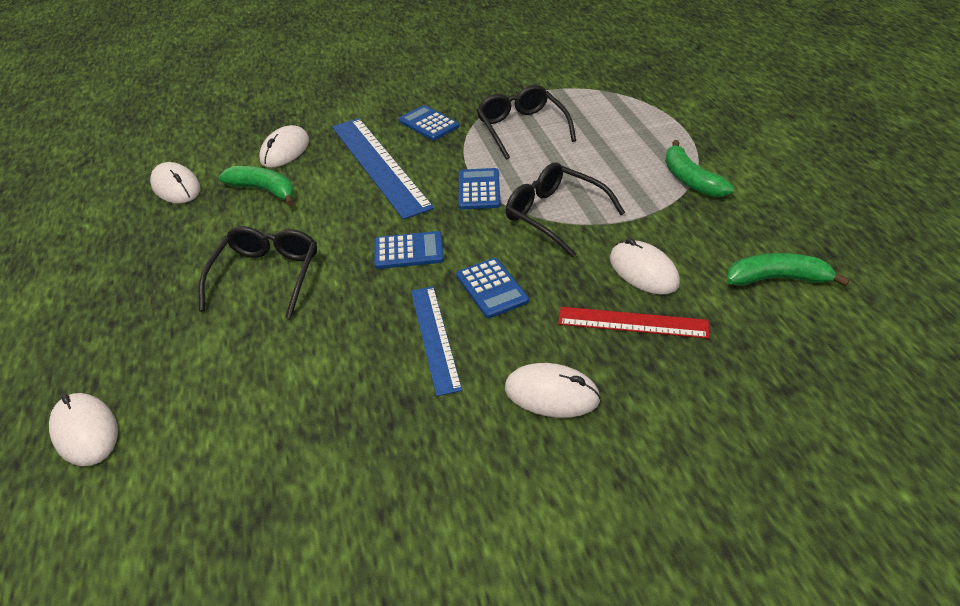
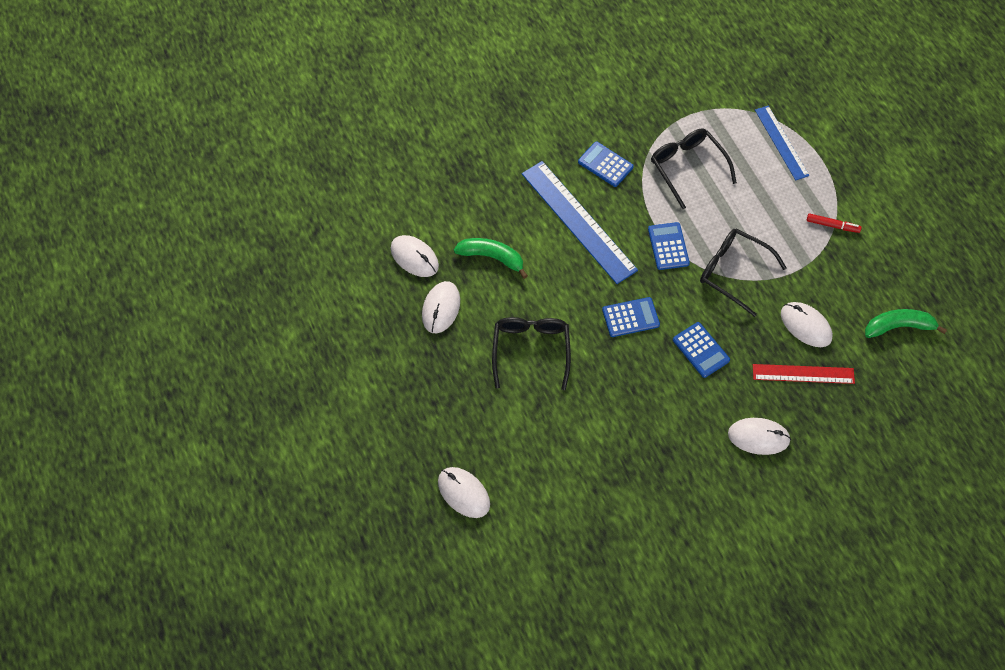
camera: 10 degrees left, 20 degrees up
white mouse [259,125,309,168] -> white mouse moved to [422,281,460,333]
blue ruler [411,286,462,396] -> blue ruler moved to [755,106,809,180]
green banana [665,140,734,197] -> red marker [807,213,862,233]

